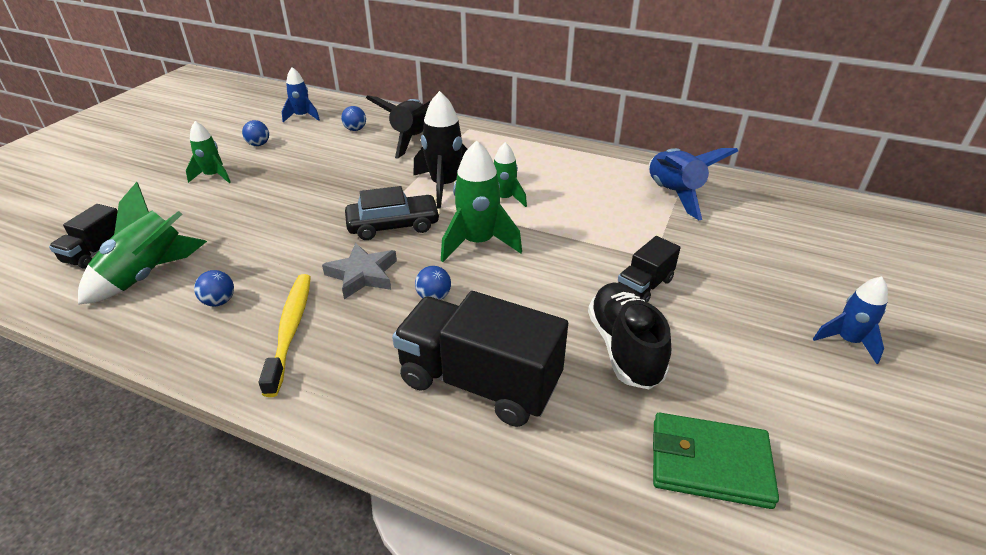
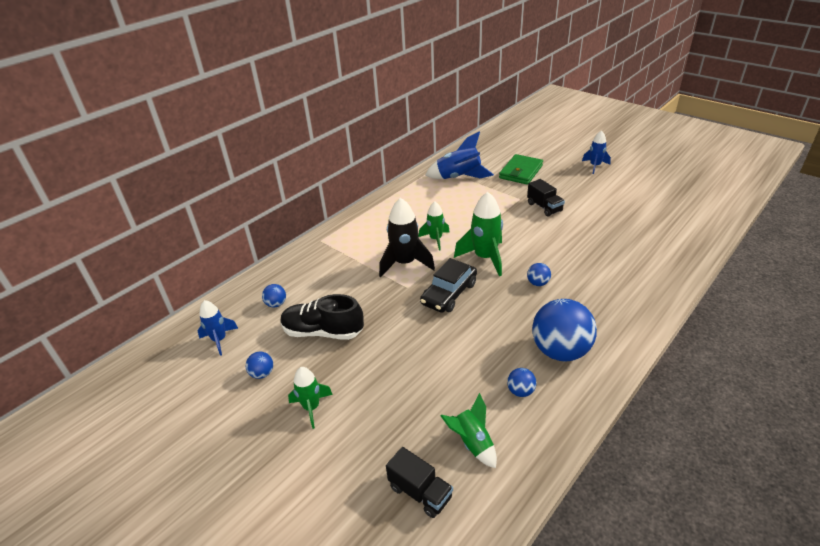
camera: 70 degrees left, 0 degrees up
green rocket [78,182,207,305] -> green rocket [441,393,497,468], size x0.62
yellow toothbrush [258,274,311,397] -> blue ball [532,299,597,361]
grey star [322,243,397,299] -> none
black car [345,186,440,240] -> black car turned 150 degrees counterclockwise [420,258,477,313]
black rocket [366,95,431,158] -> none
black truck [392,291,568,427] -> none
black shoe [588,283,671,389] -> black shoe moved to [280,294,364,340]
green wallet [653,413,779,509] -> green wallet moved to [499,154,543,185]

